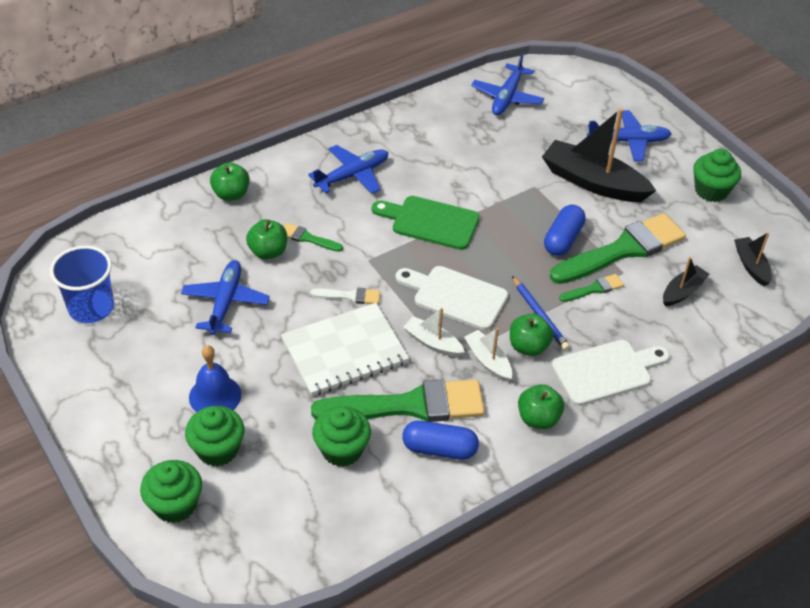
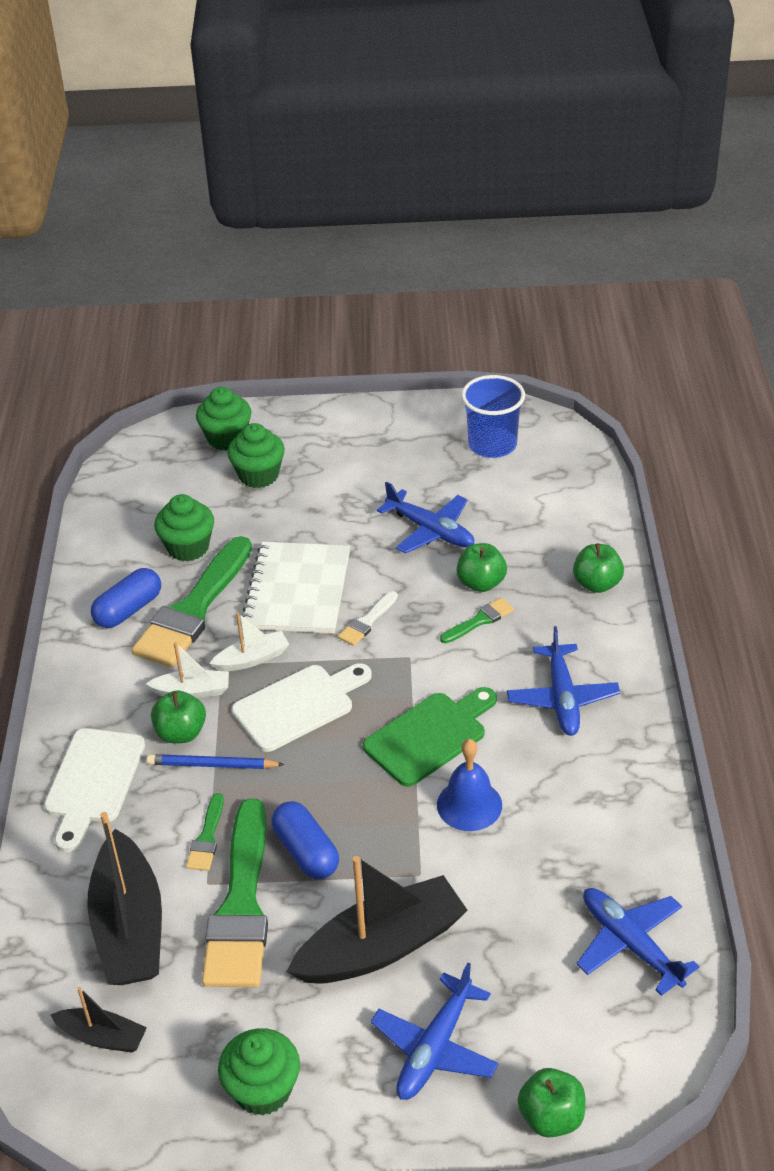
camera: 125 degrees right, 5 degrees down
blue bell [189,345,241,412] -> blue bell moved to [437,739,502,831]
green apple [518,384,564,429] -> green apple moved to [518,1068,585,1137]
black boat [663,257,710,306] -> black boat [87,812,162,985], size x1.96

